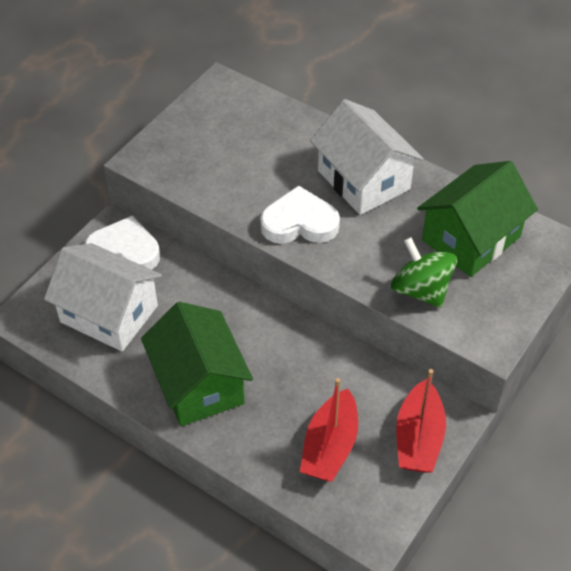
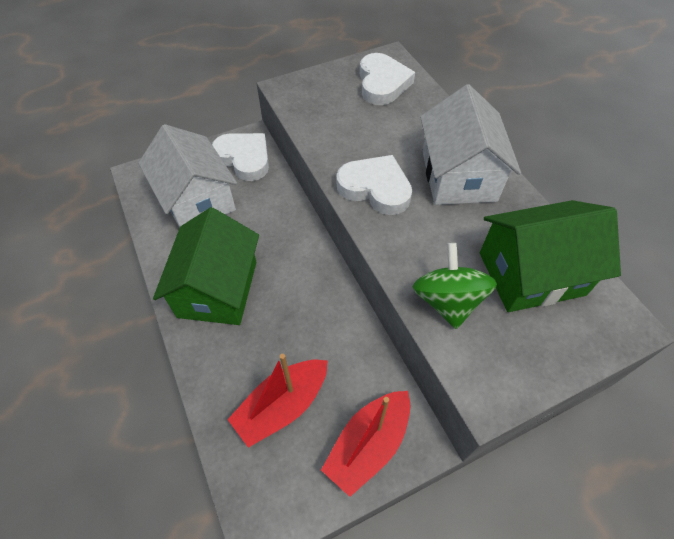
camera: 30 degrees right, 5 degrees up
none -> white heart [360,53,415,105]

